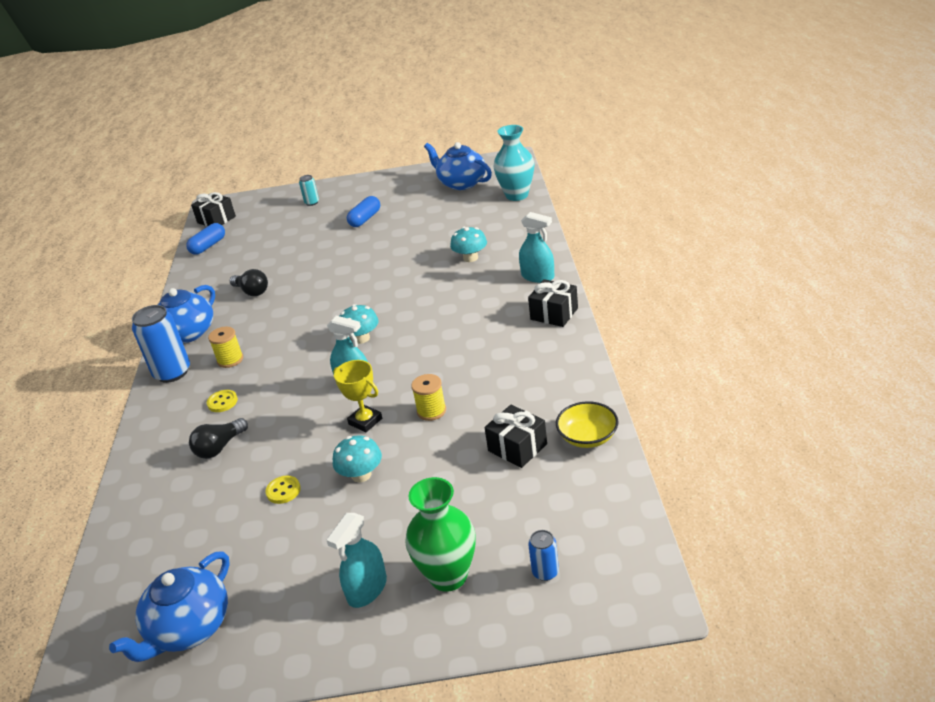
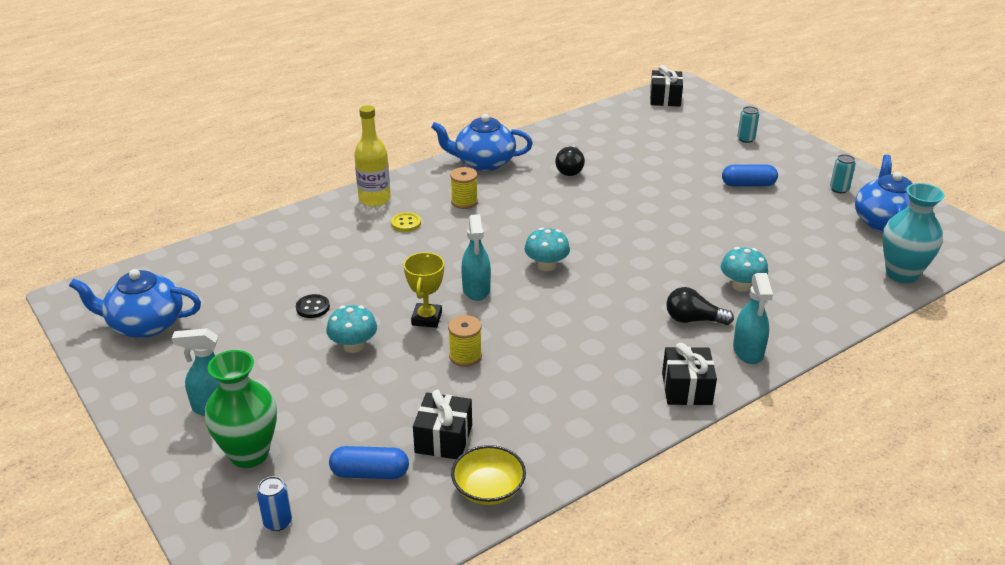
camera: 55 degrees right, 0 degrees up
blue can [132,305,190,383] -> none
blue capsule [186,223,225,255] -> blue capsule moved to [329,446,409,479]
black light bulb [189,418,248,459] -> black light bulb moved to [666,287,734,325]
yellow button [265,476,301,504] -> black button [296,294,330,318]
none -> yellow bottle [354,105,391,207]
none -> turquoise can [830,154,856,193]

